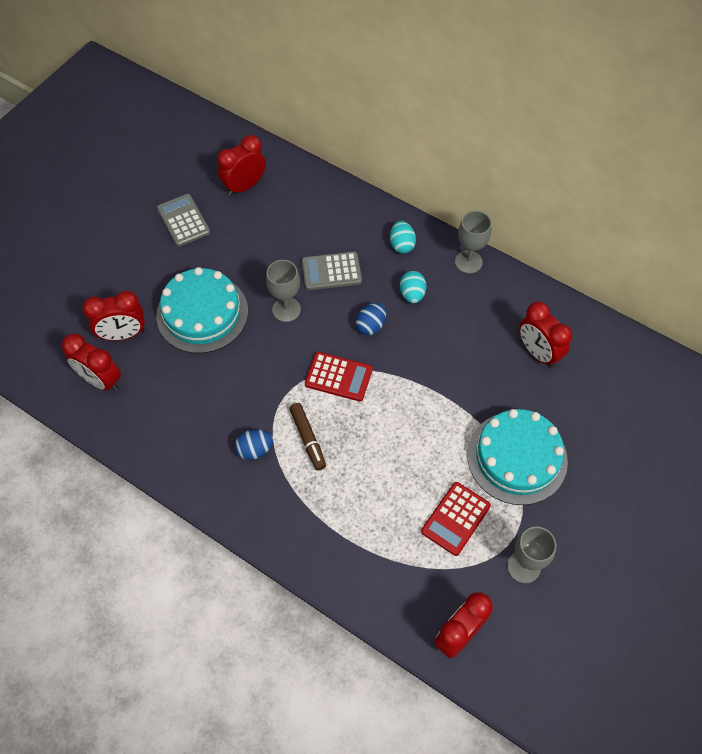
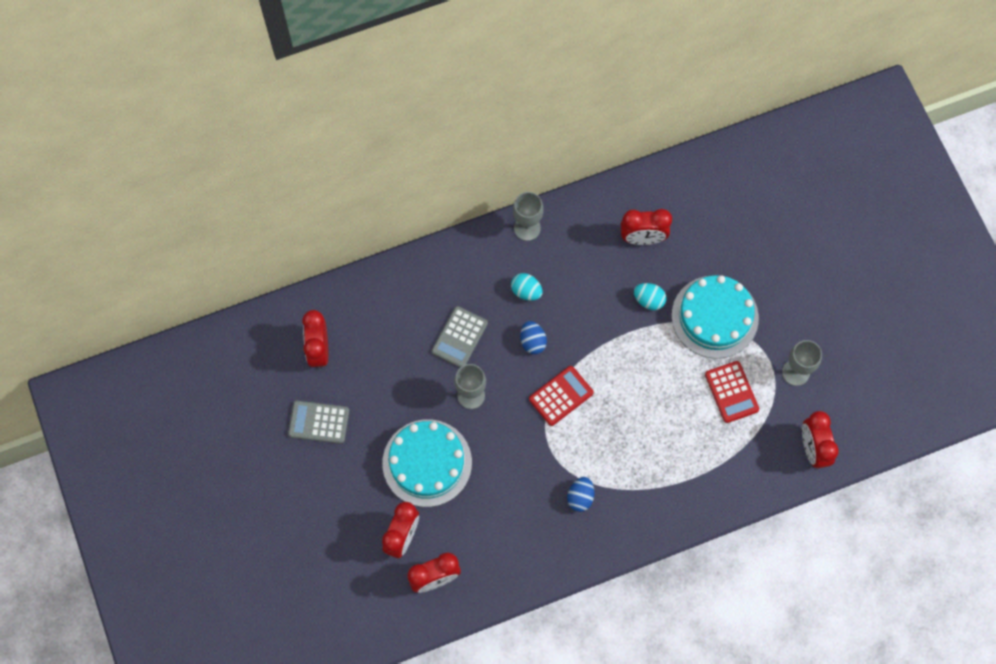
camera: 55 degrees left, 10 degrees up
brown marker [289,403,326,471] -> none
turquoise egg [390,221,416,254] -> turquoise egg moved to [634,283,666,310]

